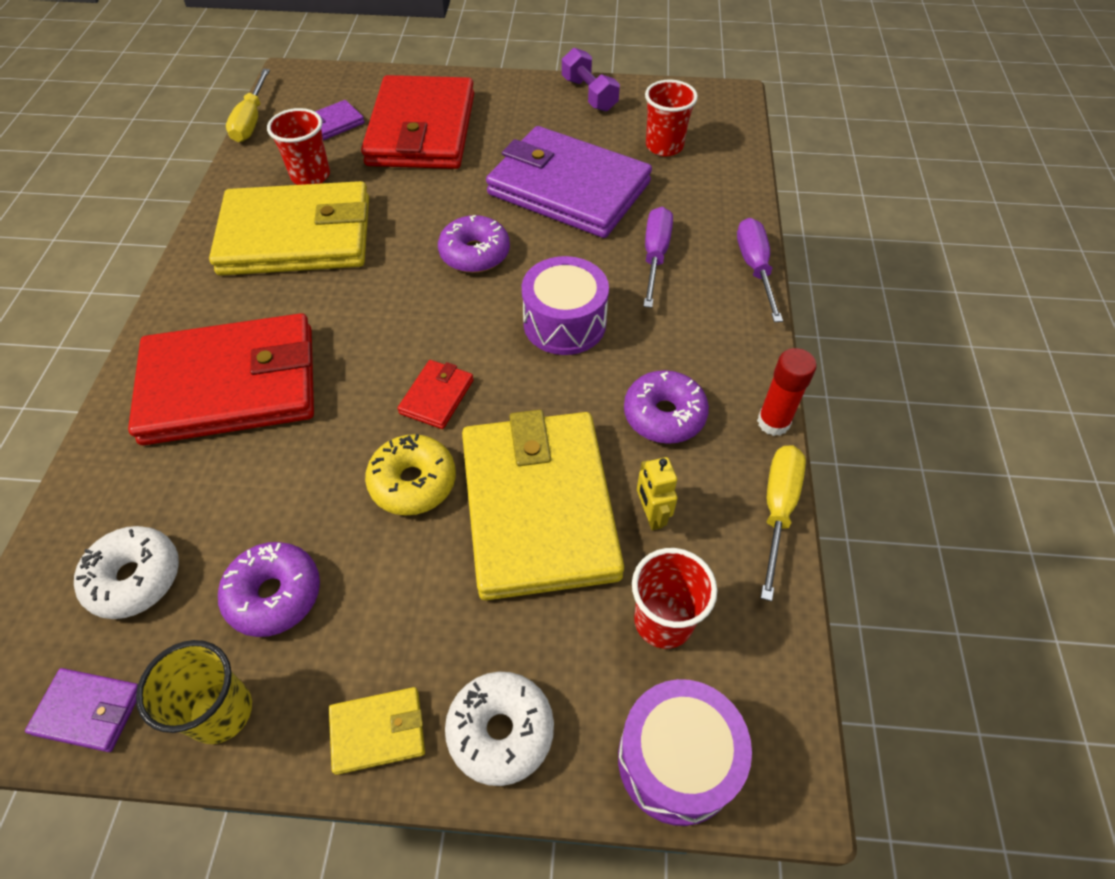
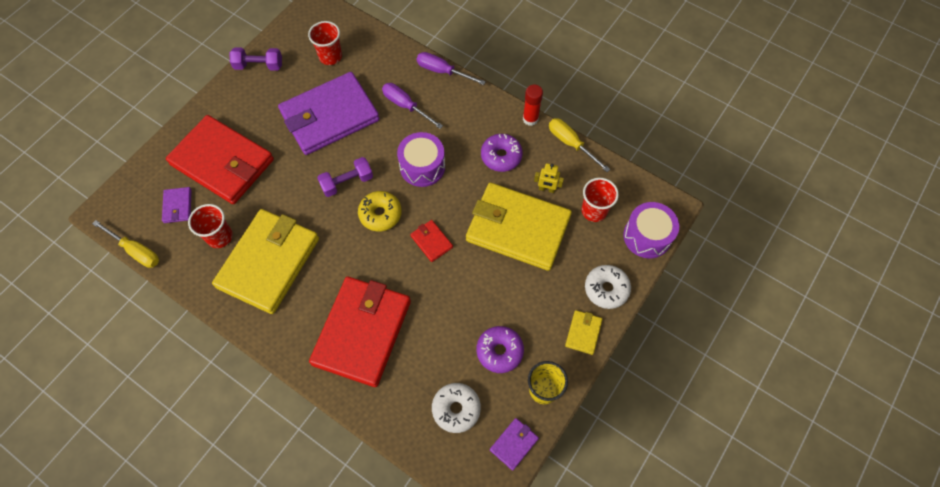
camera: 60 degrees left, 10 degrees up
yellow donut [365,434,456,515] -> yellow donut moved to [358,191,402,231]
purple donut [438,215,510,273] -> purple dumbbell [317,157,373,197]

